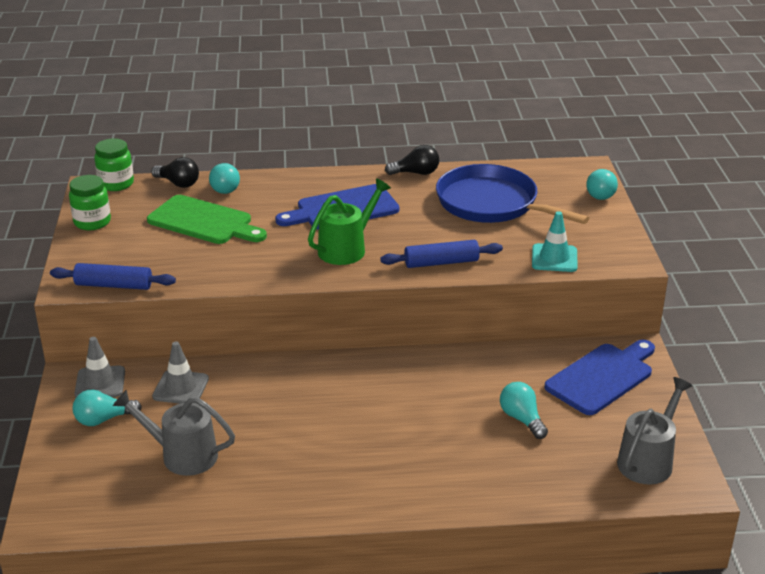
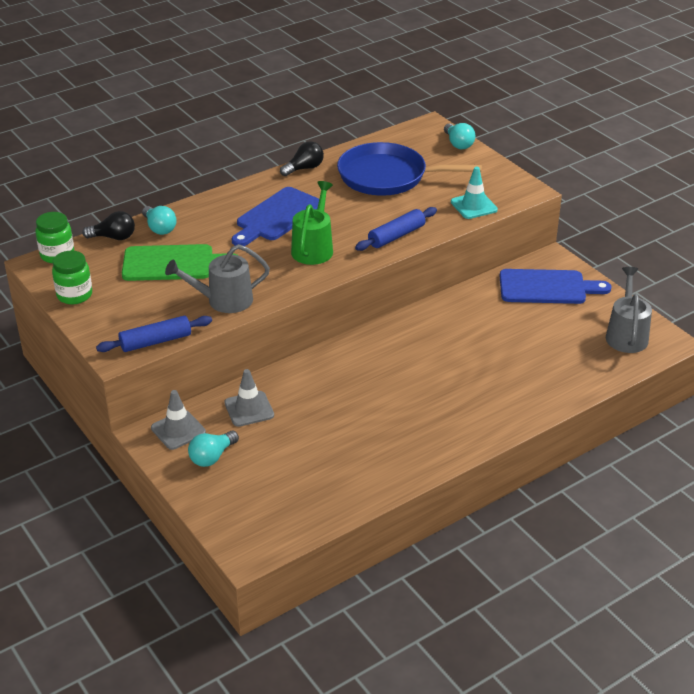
camera: 30 degrees left, 5 degrees up
grey watering can [113,390,235,476] -> grey watering can moved to [165,244,270,313]
turquoise light bulb [500,382,548,439] -> none
blue cutting board [544,340,655,415] -> blue cutting board turned 75 degrees clockwise [500,269,612,304]

